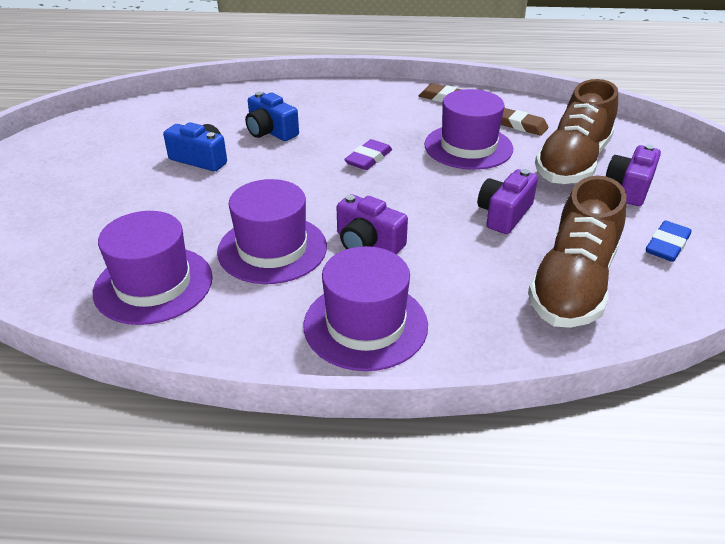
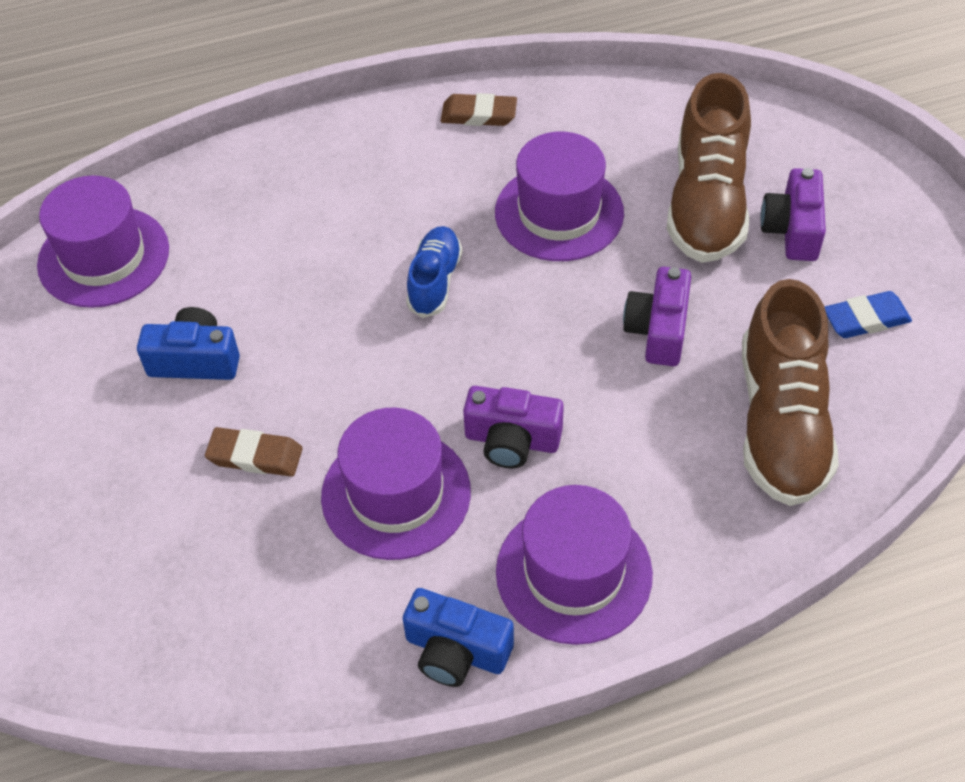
camera: 20 degrees left, 15 degrees up
purple hat [93,211,213,325] -> purple hat moved to [37,175,169,308]
blue camera [245,92,299,141] -> blue camera moved to [403,588,514,687]
purple eraser [344,139,392,170] -> blue shoe [406,226,463,318]
brown eraser [501,108,549,136] -> brown eraser moved to [205,427,303,476]
blue eraser [646,220,692,262] -> blue eraser turned 60 degrees clockwise [825,291,912,338]

